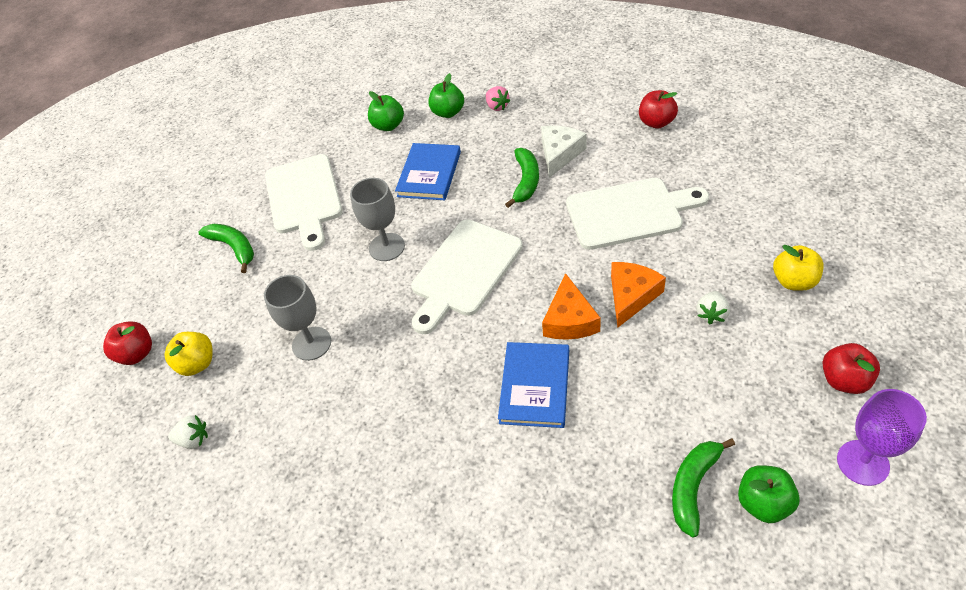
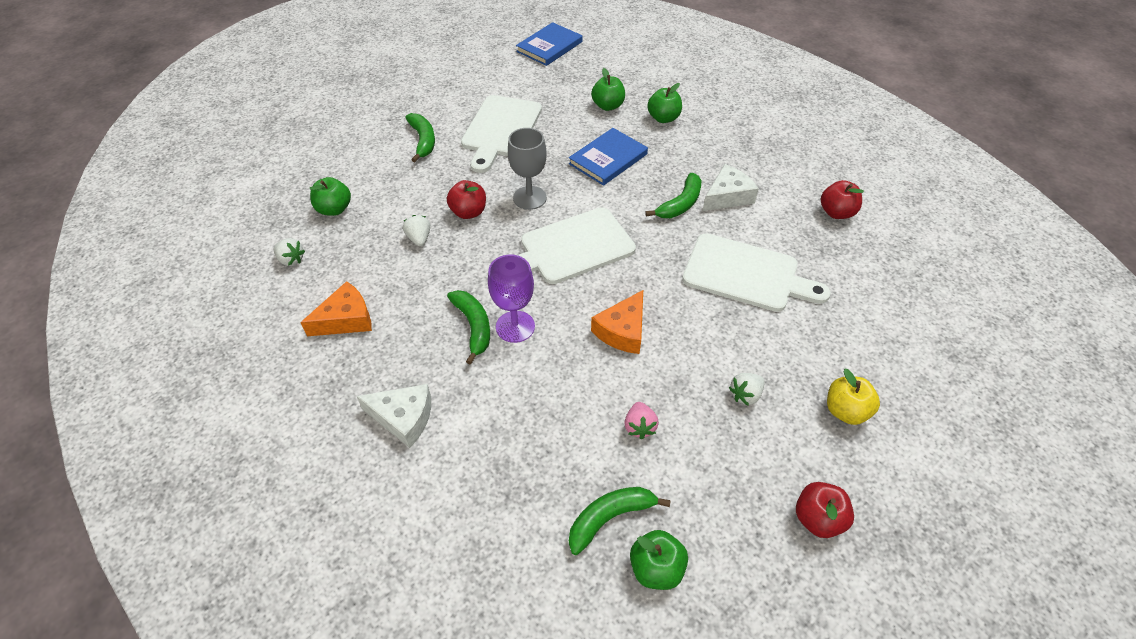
camera: 25 degrees right, 0 degrees up
red apple [103,321,152,365] -> red apple moved to [447,180,486,219]
yellow apple [165,332,212,376] -> green apple [310,177,351,216]
grey goblet [264,275,331,361] -> white strawberry [403,215,430,246]
pink strawberry [486,86,510,111] -> pink strawberry moved to [624,402,659,439]
blue book [498,342,569,428] -> blue book moved to [516,22,583,66]
orange cheese [611,262,666,328] -> orange cheese moved to [300,281,372,336]
purple goblet [837,389,927,486] -> purple goblet moved to [488,254,535,343]
none -> white cheese [356,384,431,448]
none -> green banana [447,290,490,365]

